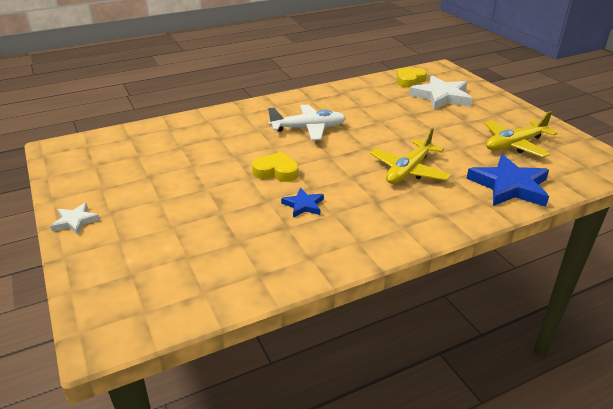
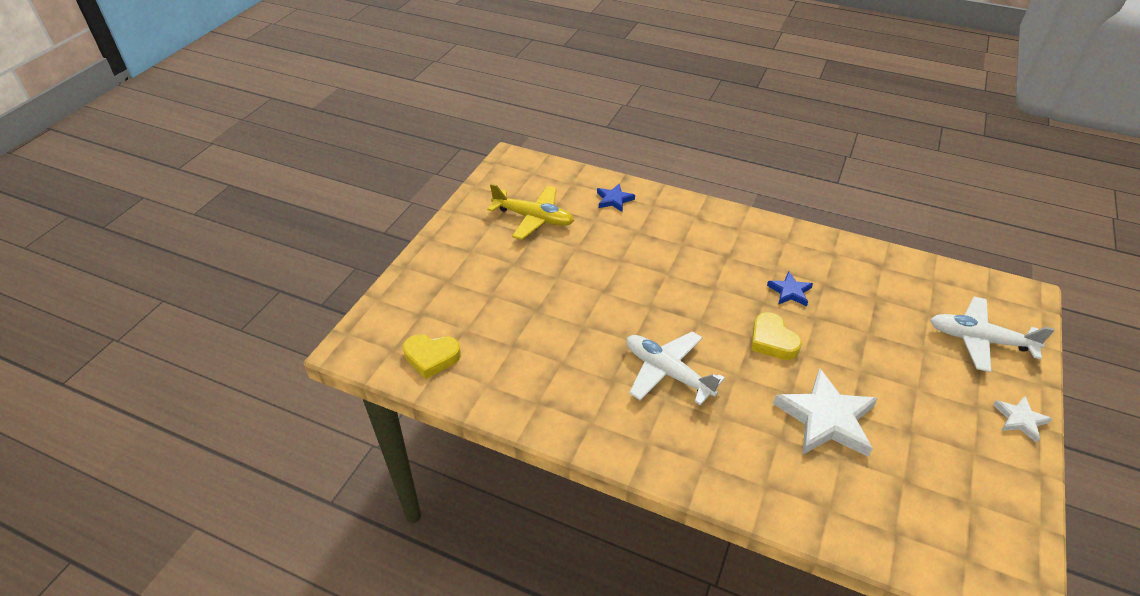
camera: 130 degrees left, 10 degrees up
yellow plane [370,128,451,184] -> none
white star [409,75,472,110] -> white star moved to [773,368,878,457]
blue star [466,154,549,207] -> blue star [597,184,635,212], size x0.51
none -> white plane [930,297,1055,372]

